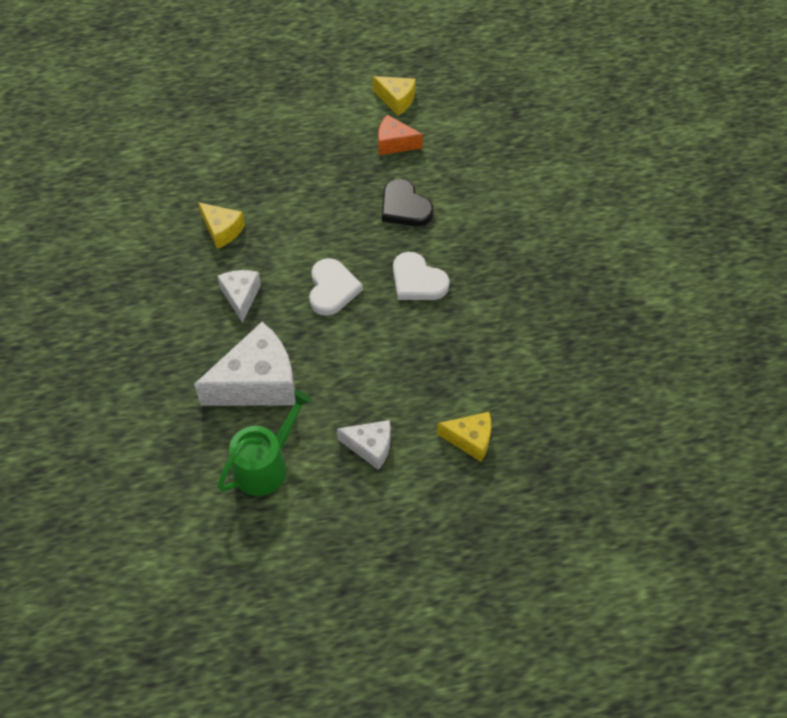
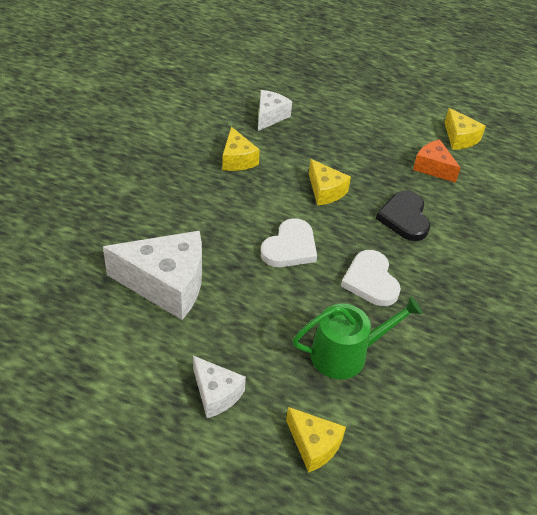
camera: 30 degrees right, 10 degrees down
white cheese [217,270,261,323] -> white cheese moved to [258,90,292,131]
green watering can [217,390,312,496] -> green watering can moved to [293,296,422,379]
none -> yellow cheese [309,159,351,205]

